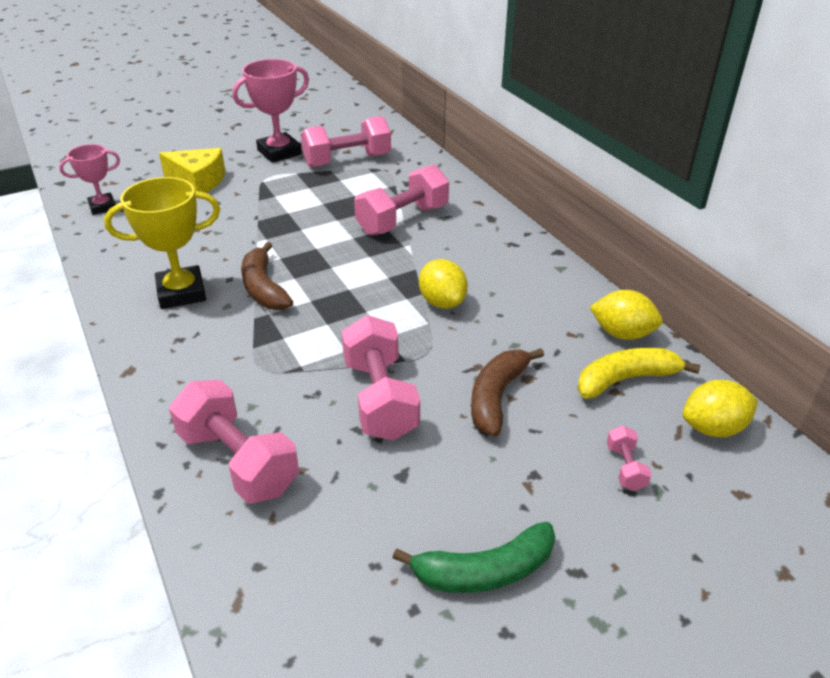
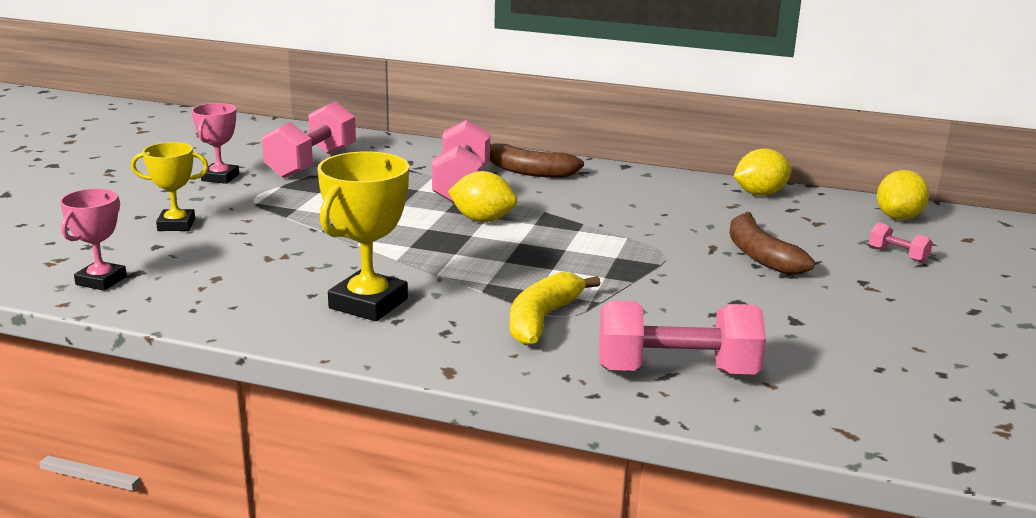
camera: 45 degrees left, 15 degrees down
yellow cheese [159,148,225,193] -> yellow trophy [131,142,209,231]
pink trophy [232,59,309,163] -> pink trophy [192,103,239,184], size x0.63
brown banana [241,242,293,310] -> brown banana moved to [490,143,584,178]
pink dumbbell [342,315,420,441] -> none
green banana [393,522,555,593] -> none
yellow lemon [419,259,468,309] -> yellow lemon moved to [448,171,517,222]
yellow banana [577,348,700,399] -> yellow banana moved to [509,272,601,346]

